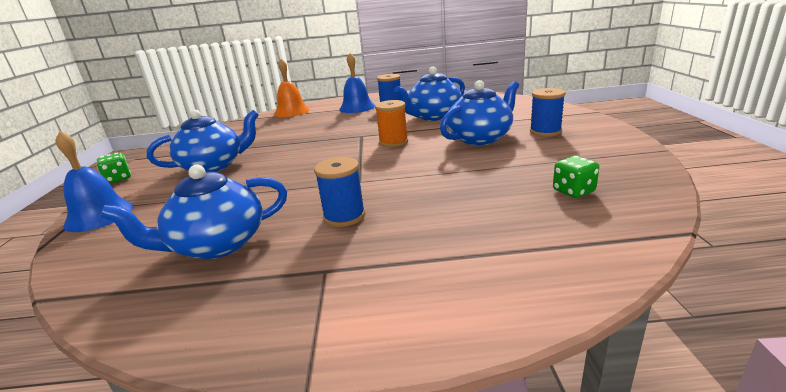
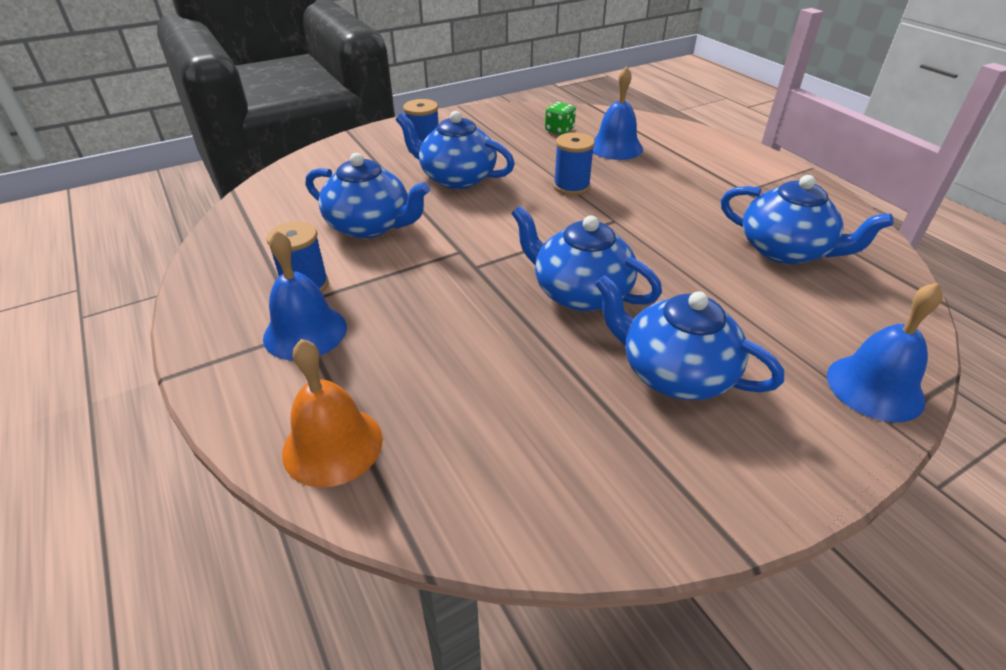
camera: 120 degrees left, 15 degrees up
green dice [96,153,131,184] -> none
blue spool [314,157,365,227] -> blue spool moved to [553,132,595,195]
orange spool [375,100,408,147] -> none
none -> blue teapot [511,206,662,311]
none -> blue bell [593,66,643,160]

